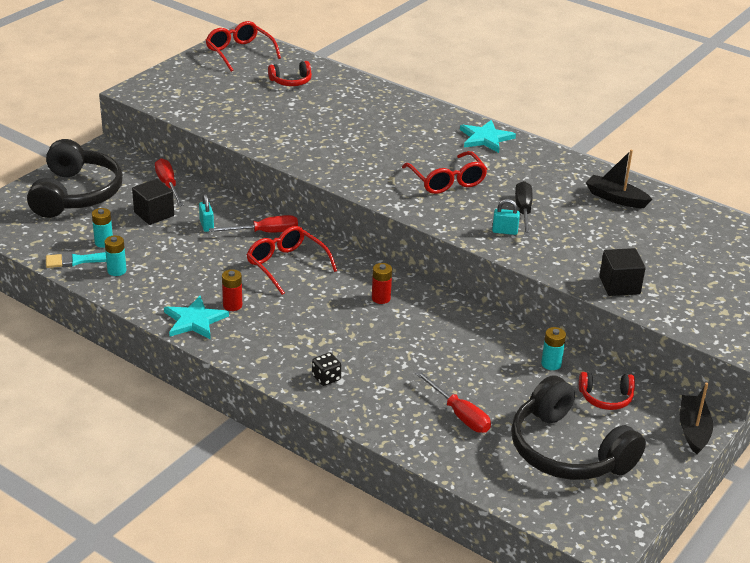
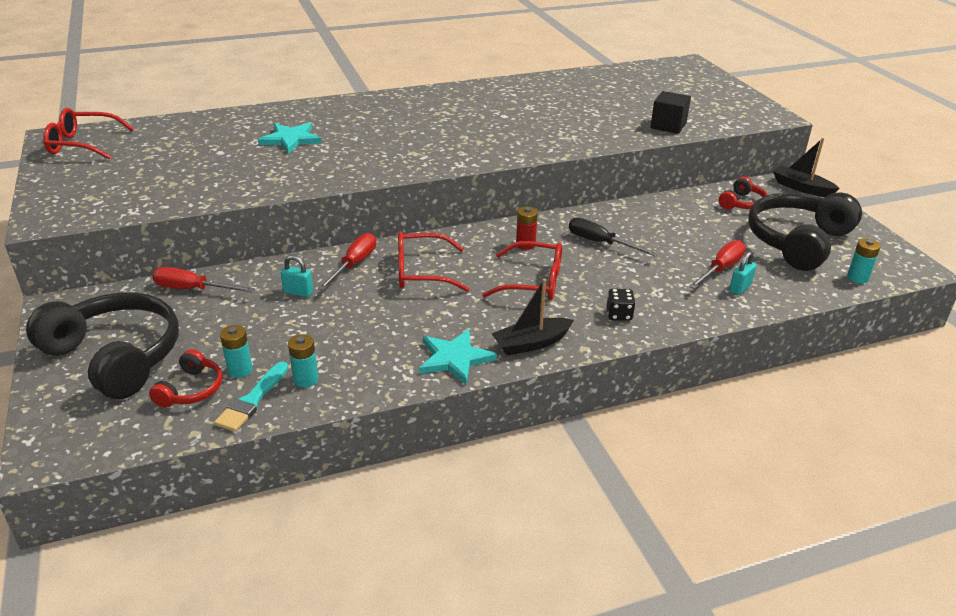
camera: 55 degrees left, 0 degrees up
black cube [132,179,174,225] -> none
red battery [222,269,242,311] -> none
red headphones [268,61,312,86] -> red headphones moved to [149,349,223,408]
red glasses [402,151,487,194] -> red glasses moved to [482,241,562,300]
red screwdriver [416,371,491,433] -> red screwdriver turned 45 degrees counterclockwise [689,240,746,289]
turquoise star [460,120,516,153] -> turquoise star moved to [258,123,321,154]
turquoise padlock [492,199,520,235] -> turquoise padlock moved to [729,251,757,295]
black headphones [511,375,646,480] -> black headphones turned 135 degrees clockwise [748,192,862,271]
black screwdriver [515,181,533,236] -> black screwdriver moved to [569,217,658,257]
turquoise battery [541,327,566,370] -> turquoise battery moved to [847,238,881,284]
black boat [586,150,653,208] -> black boat moved to [492,279,574,355]

